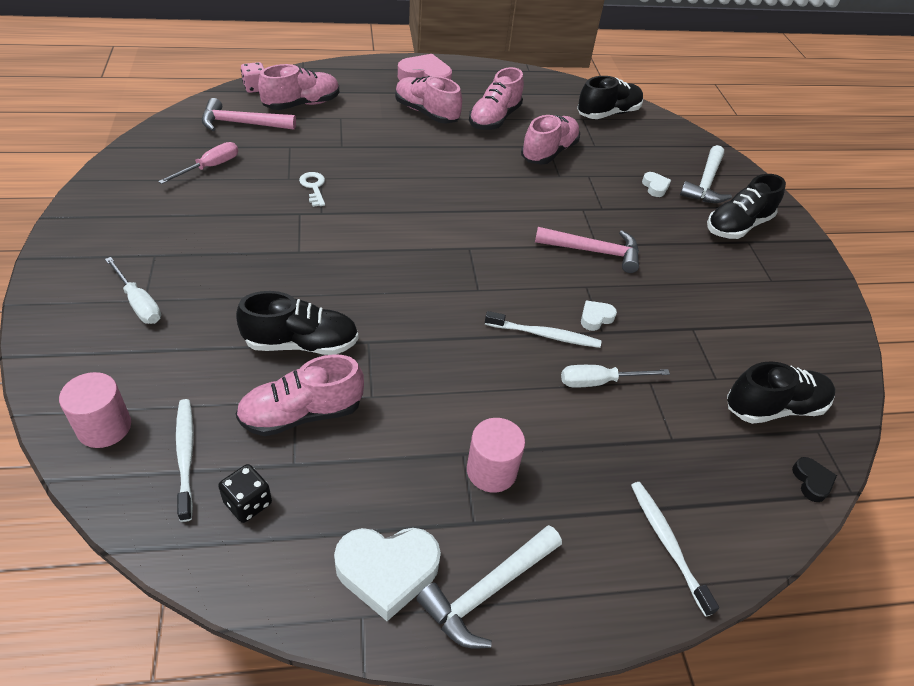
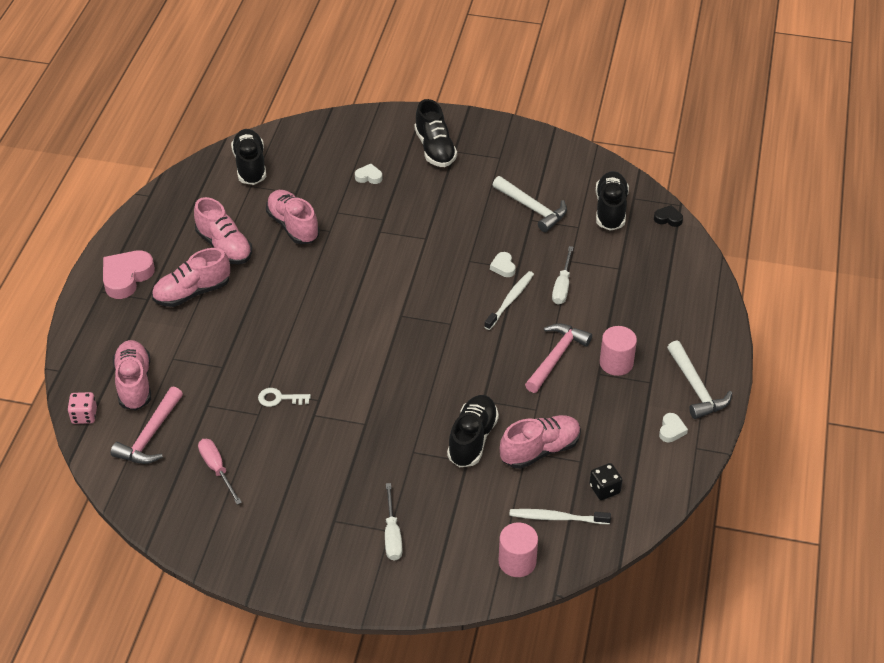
camera: 65 degrees left, 0 degrees up
white screwdriver [105,257,161,324] -> white screwdriver turned 105 degrees clockwise [385,483,403,561]
pink shoe [236,354,364,436] -> pink shoe turned 120 degrees counterclockwise [500,415,581,469]
white heart [334,528,441,621] -> white heart [659,413,688,443], size x0.51
pink hammer [535,227,639,273] -> pink hammer moved to [525,323,592,393]
white toothbrush [631,482,719,617] -> none
white hammer [680,145,732,203] -> white hammer moved to [492,176,567,232]

